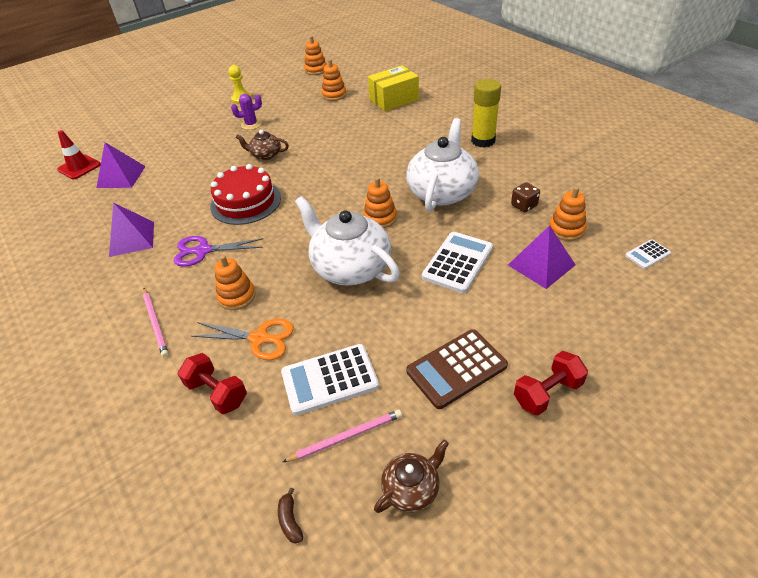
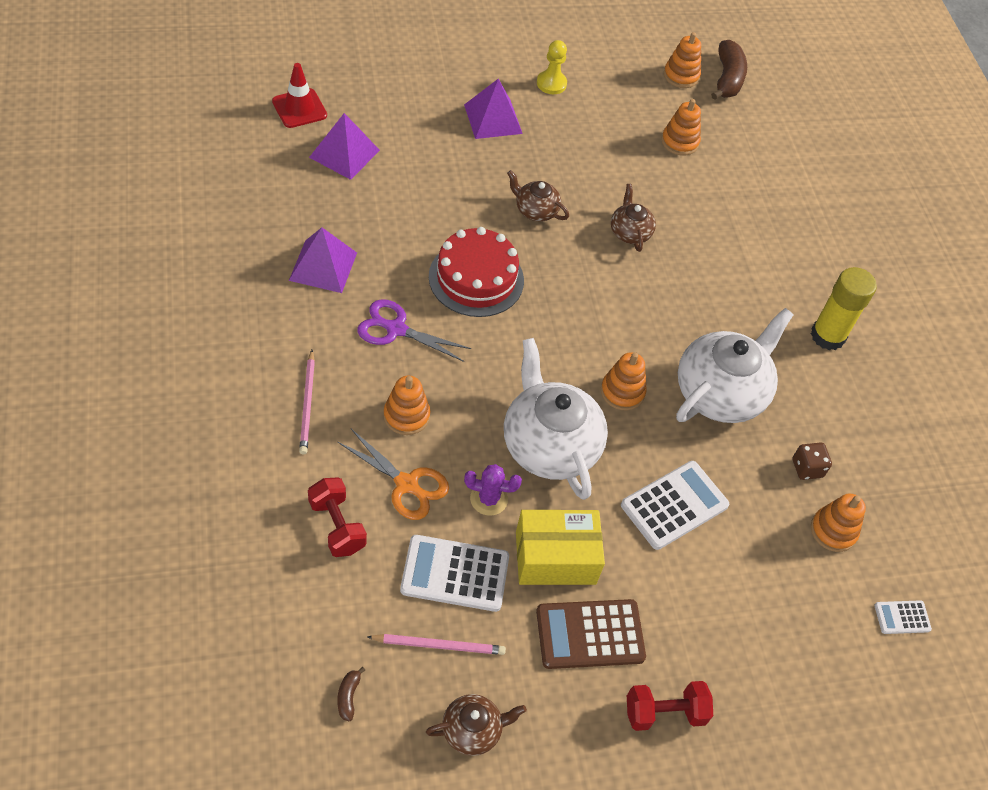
camera: 15 degrees right, 10 degrees up
purple cactus [231,94,262,130] -> purple cactus moved to [464,464,522,516]
yellow box [368,65,419,111] -> yellow box moved to [516,510,605,585]
purple pyramid [508,225,575,289] -> purple pyramid moved to [464,79,523,139]
none -> brown teapot [611,184,656,252]
none -> brown banana [711,40,747,100]

